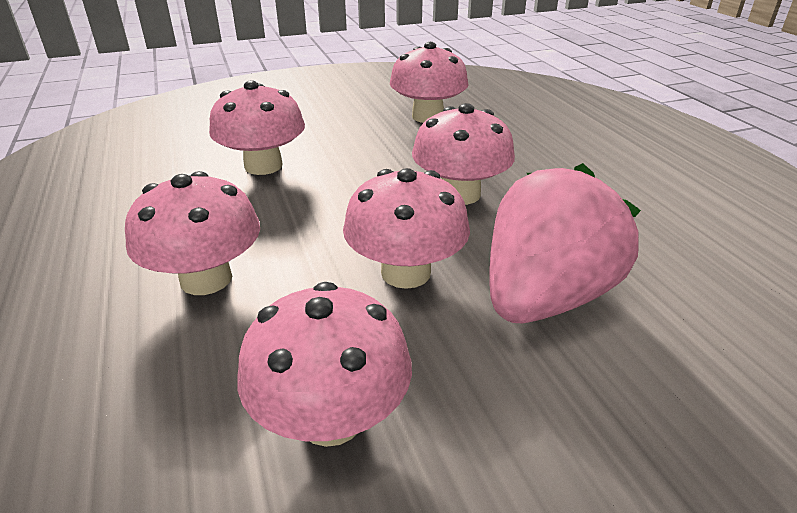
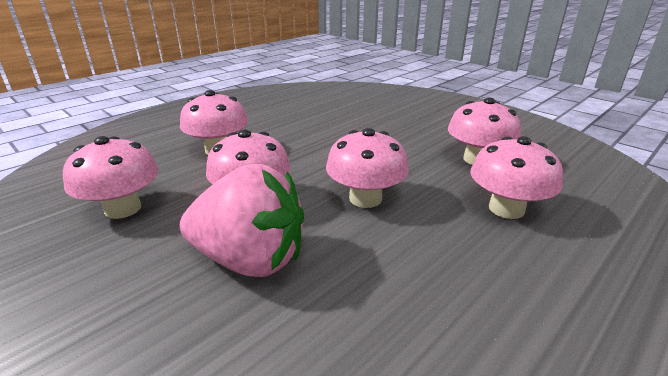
camera: 65 degrees right, 5 degrees down
pink mushroom [209,80,305,175] -> pink mushroom moved to [470,136,563,219]

